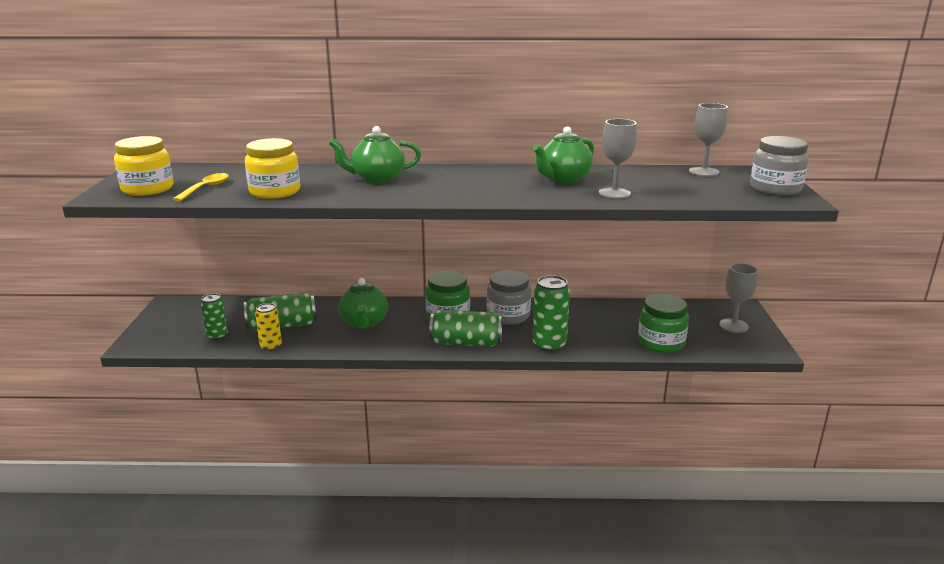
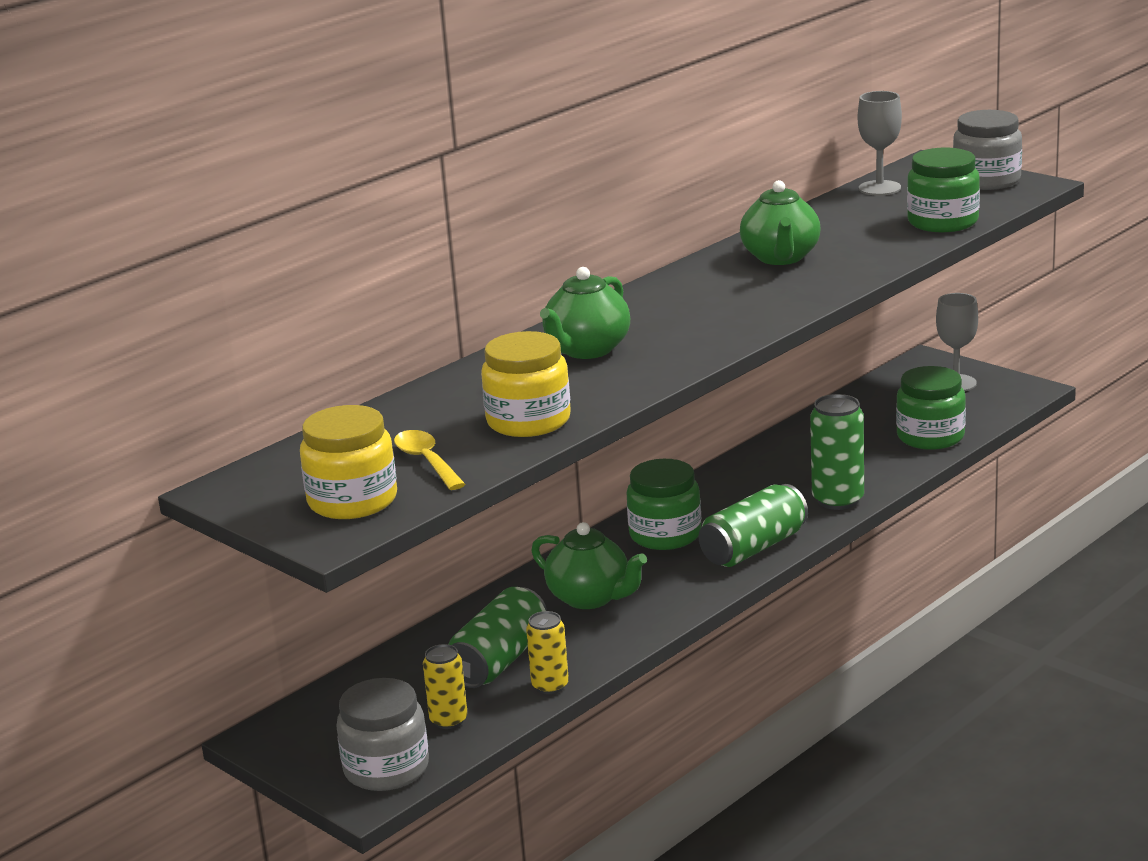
camera: 45 degrees left, 0 degrees up
green can [201,293,228,340] -> yellow can [423,644,468,729]
grey jar [487,270,531,325] -> grey jar moved to [336,678,429,791]
grey goblet [599,119,637,199] -> none
none -> green jar [907,148,980,232]

